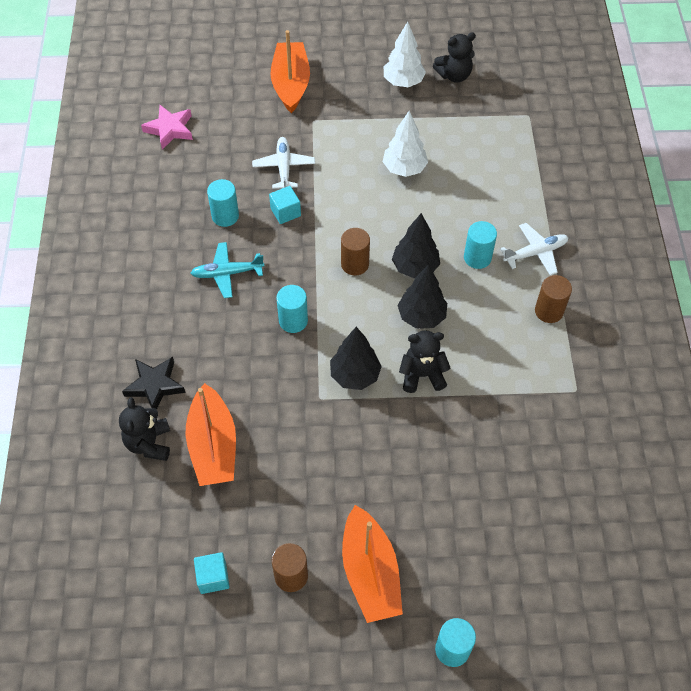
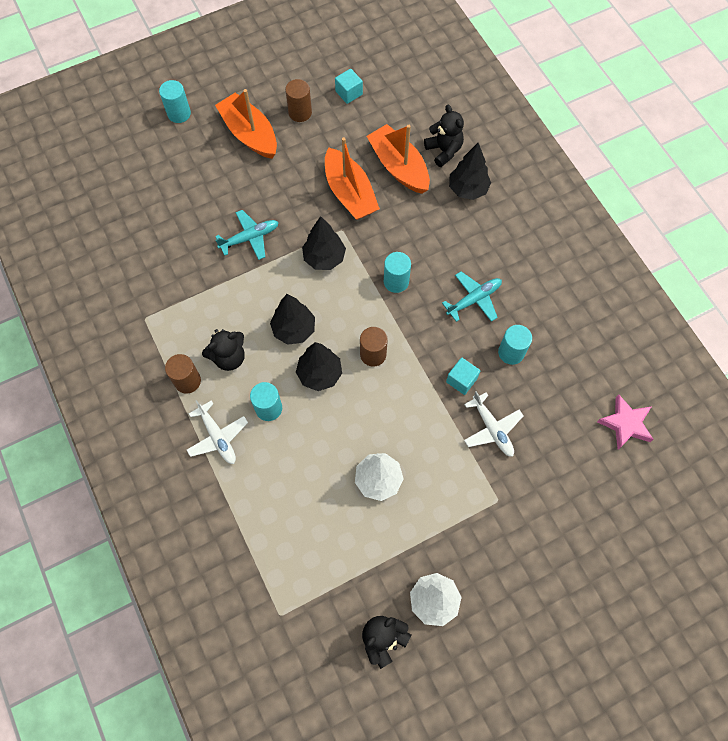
camera: 155 degrees right, 10 degrees up
black star [122,357,186,409] -> black tree [449,143,491,200]
orange boat [270,30,310,113] -> orange boat moved to [325,137,380,220]
black teddy bear [399,330,451,393] -> black teddy bear moved to [202,329,245,371]
white plane [500,223,569,275] -> white plane turned 75 degrees counterclockwise [187,400,248,464]
none -> turquoise plane [215,210,279,260]

